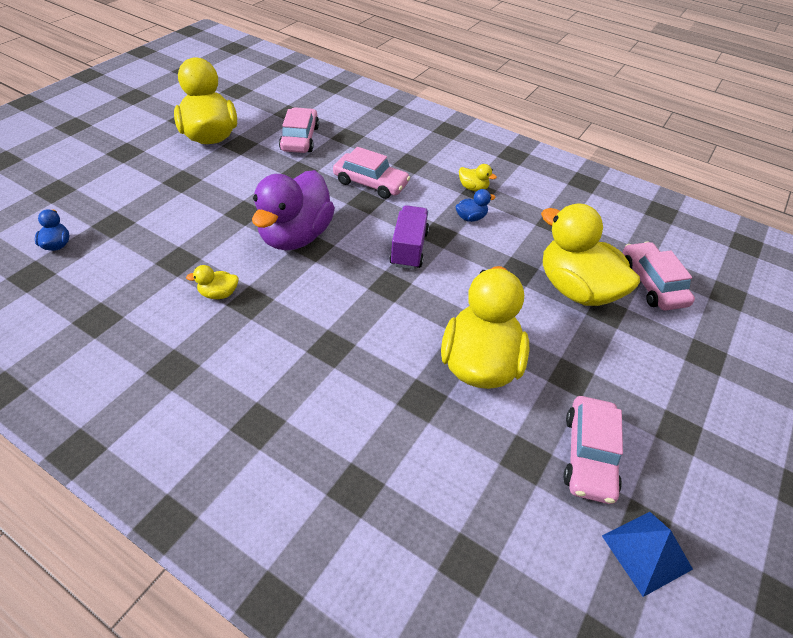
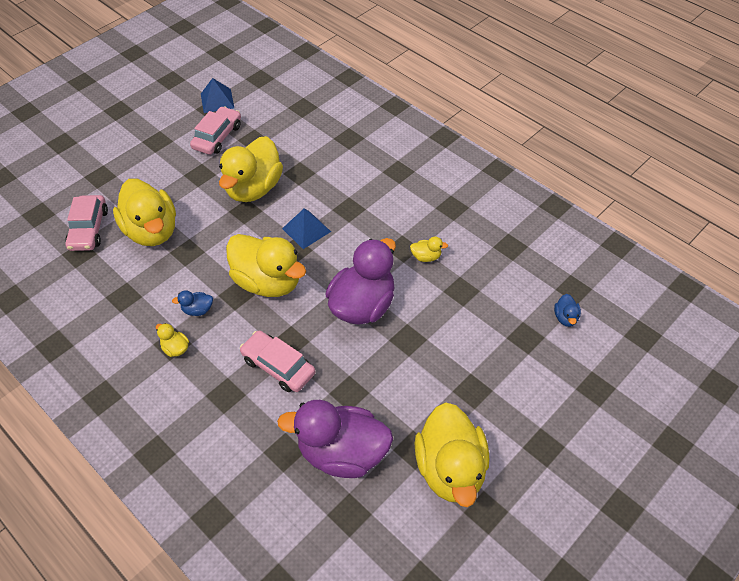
camera: 165 degrees left, 5 degrees up
pink car [279,107,319,153] -> purple duck [277,400,393,478]
purple truck [389,205,429,269] -> yellow duck [226,234,306,297]
none -> blue pyramid [282,208,331,249]

